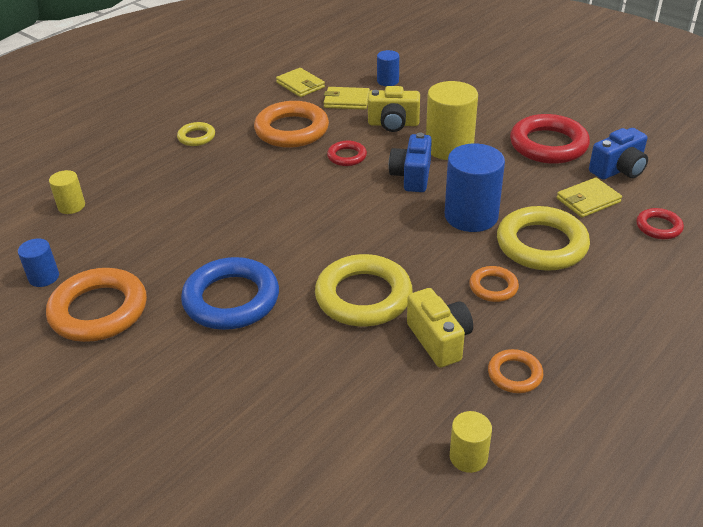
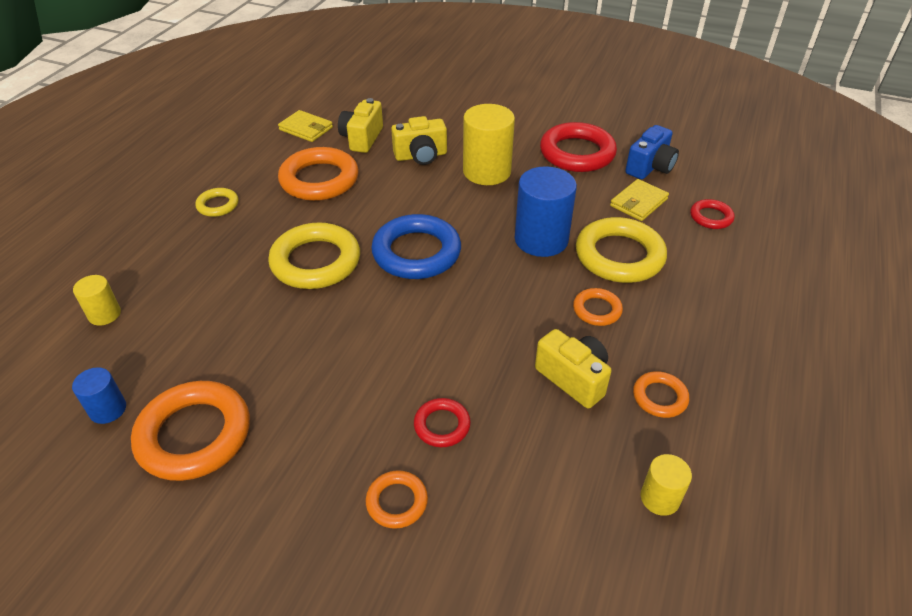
camera: 20 degrees left, 5 degrees up
blue ring [181,257,279,330] -> blue ring moved to [371,214,461,279]
yellow ring [315,254,413,326] -> yellow ring moved to [268,222,360,289]
yellow wallet [323,87,370,110] -> yellow camera [338,98,383,153]
red ring [327,141,367,166] -> red ring moved to [414,398,471,447]
blue cylinder [377,50,399,86] -> none
blue camera [389,133,432,192] -> none
none -> orange ring [366,470,428,529]

